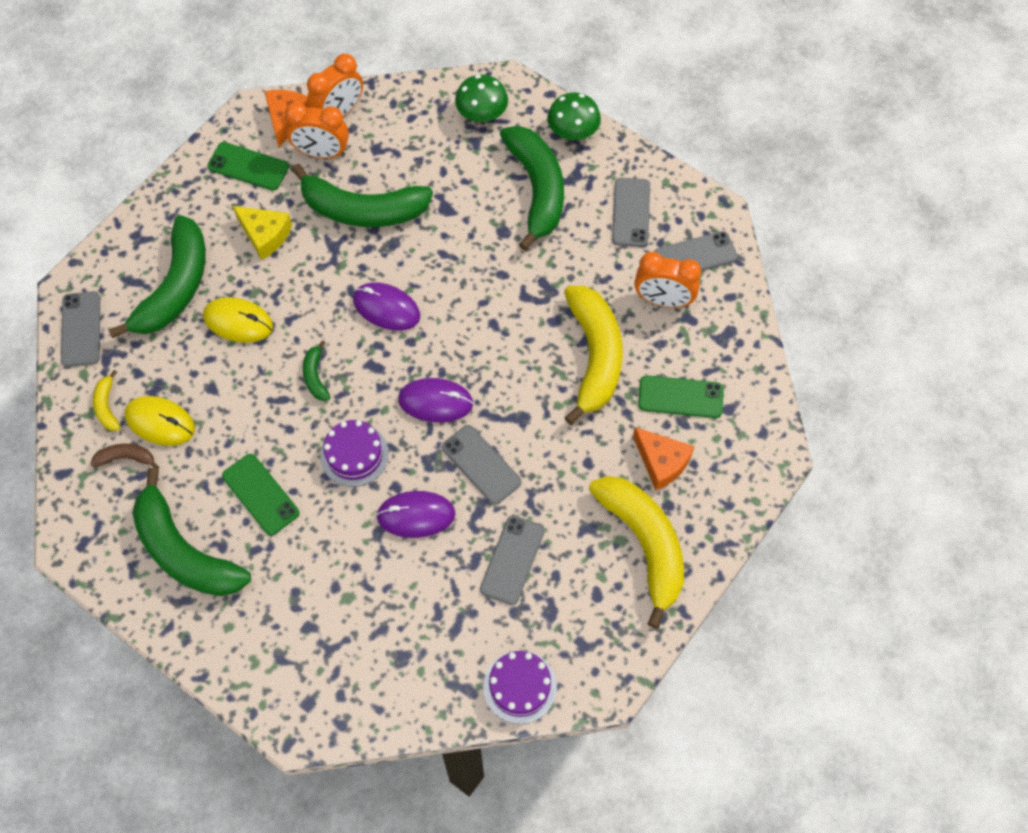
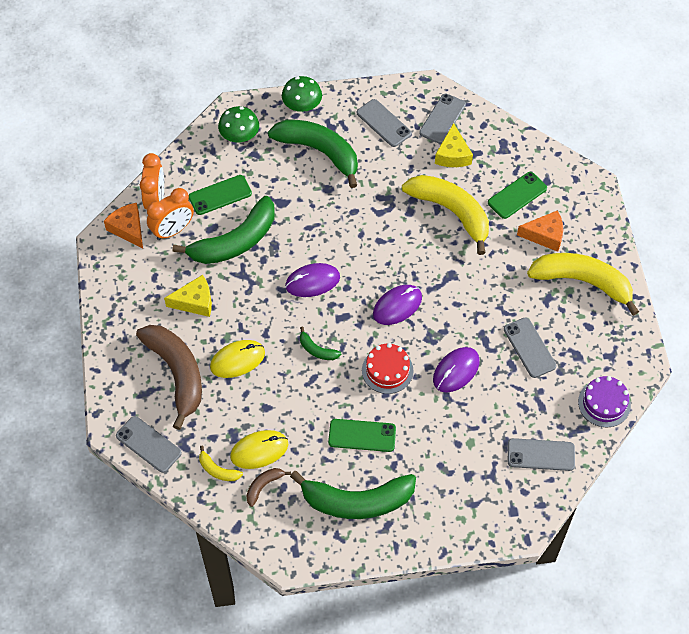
camera: 45 degrees left, 5 degrees down
green banana [108,215,206,338] -> brown banana [136,325,202,430]
green phone [208,142,289,190] -> green phone moved to [189,175,252,215]
purple cake [320,420,389,487] -> red cake [362,343,413,394]
grey phone [442,425,521,505] -> grey phone moved to [508,438,575,471]
orange clock [634,252,701,308] -> yellow cheese [435,123,473,167]

